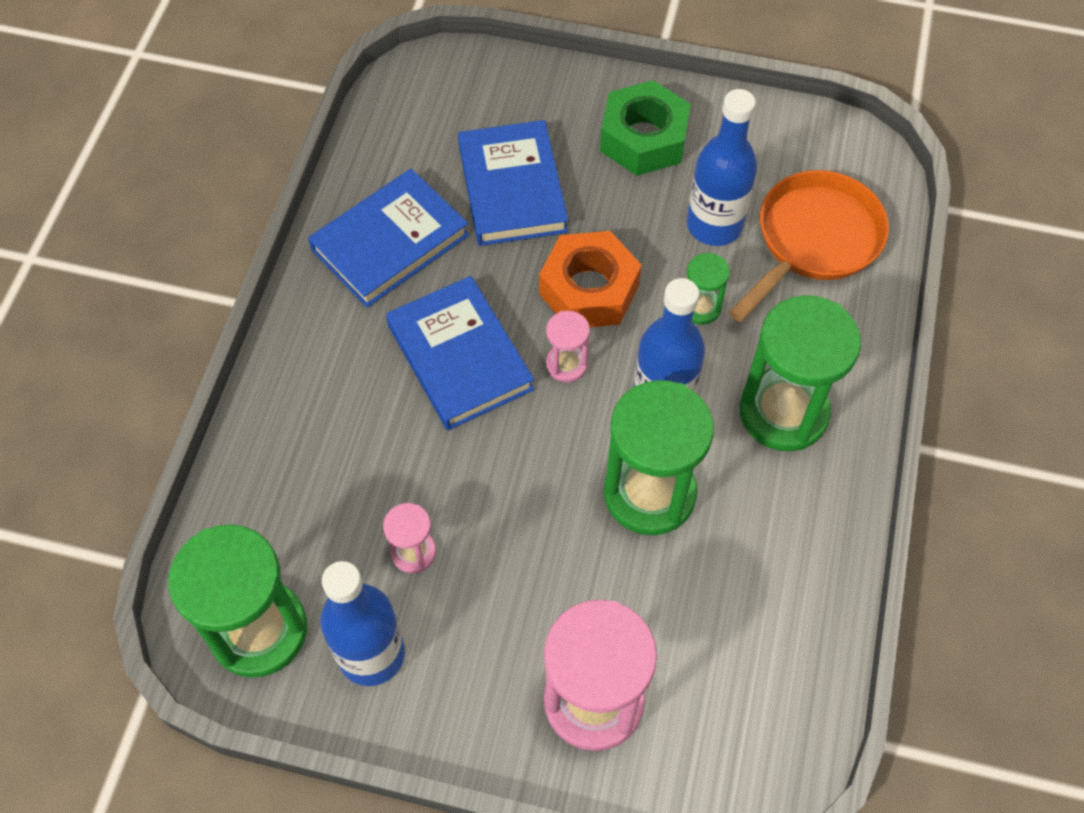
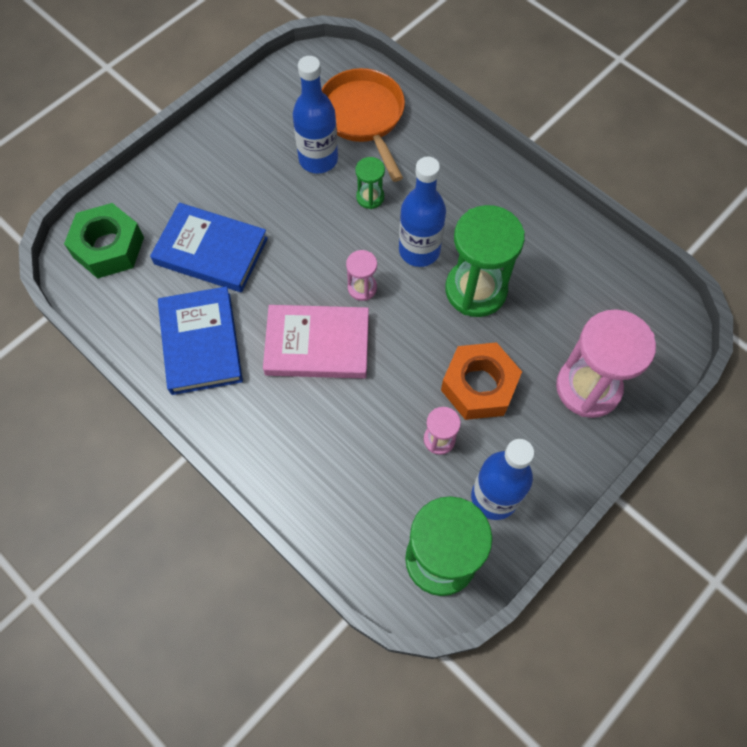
camera: 60 degrees left, 5 degrees up
blue book [386,276,534,430] -> pink book [263,305,369,379]
orange nut [539,231,642,327] -> orange nut moved to [441,342,522,420]
green nut [600,80,691,176] -> green nut moved to [64,203,144,279]
green hourglass [740,295,861,451] -> none

